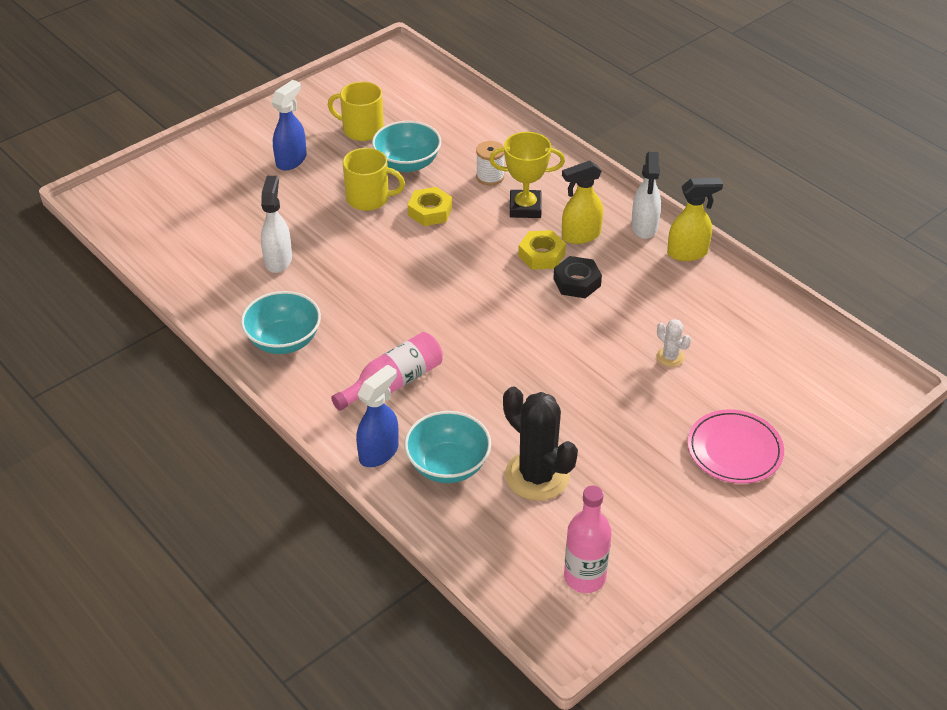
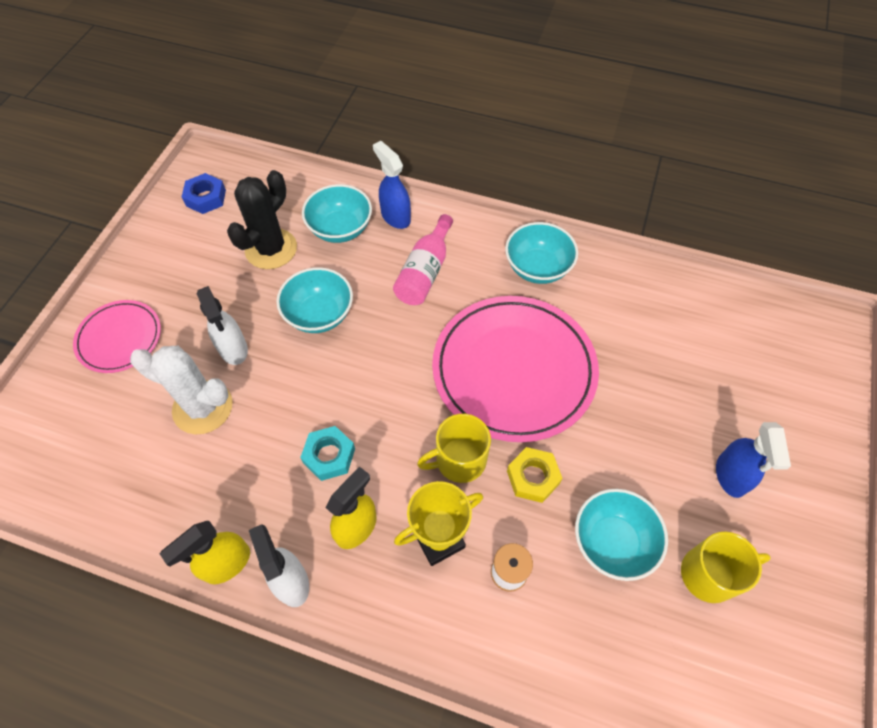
camera: 150 degrees right, 15 degrees up
white spray bottle [261,176,292,273] -> white spray bottle moved to [197,286,248,365]
yellow mug [343,148,405,211] -> yellow mug moved to [417,414,491,483]
blue spray bottle [356,364,399,467] -> blue spray bottle turned 135 degrees clockwise [373,141,411,229]
black cactus [503,387,578,501] -> black cactus turned 75 degrees counterclockwise [227,170,297,269]
yellow nut [518,230,566,270] -> none
black nut [553,256,602,298] -> turquoise nut [300,426,355,481]
pink bottle [564,486,612,593] -> blue nut [182,173,226,214]
white cactus [656,319,691,367] -> white cactus [130,346,233,434], size x2.12
none -> turquoise bowl [276,267,353,333]
none -> pink plate [432,296,599,442]

